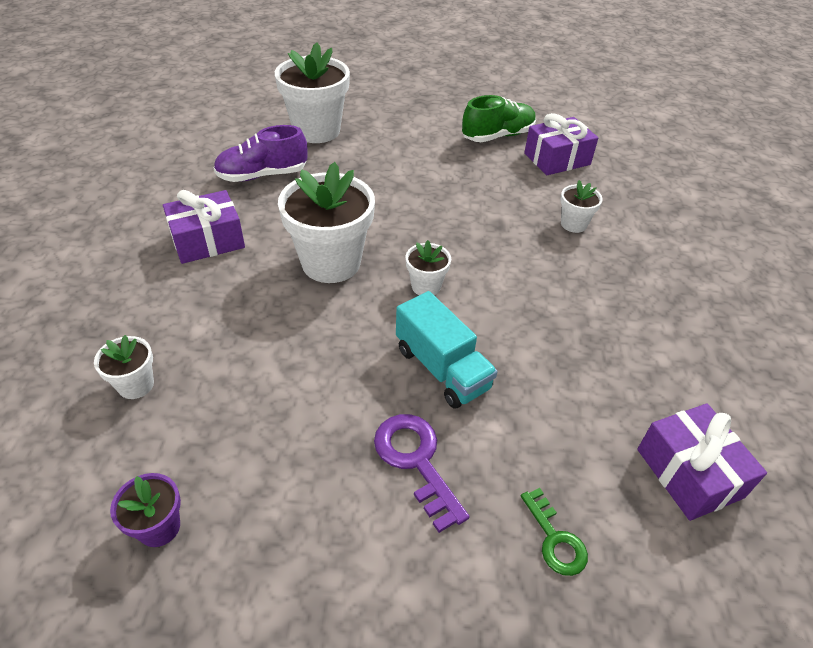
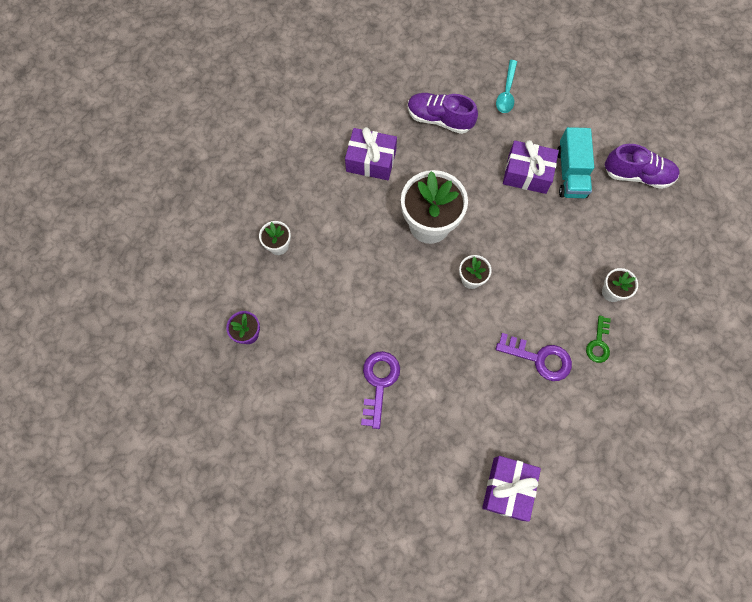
camera: 40 degrees right, 25 degrees up
white flower pot [275,43,350,143] -> turquoise spoon [496,60,517,113]
turquoise truck [396,291,498,409] -> turquoise truck moved to [557,127,594,198]
green shoe [462,95,536,142] -> purple shoe [605,144,680,189]
green key [521,488,588,576] -> green key moved to [586,315,611,363]
purple gift [524,113,598,175] -> purple gift moved to [503,140,559,194]
none -> purple key [496,333,572,381]

